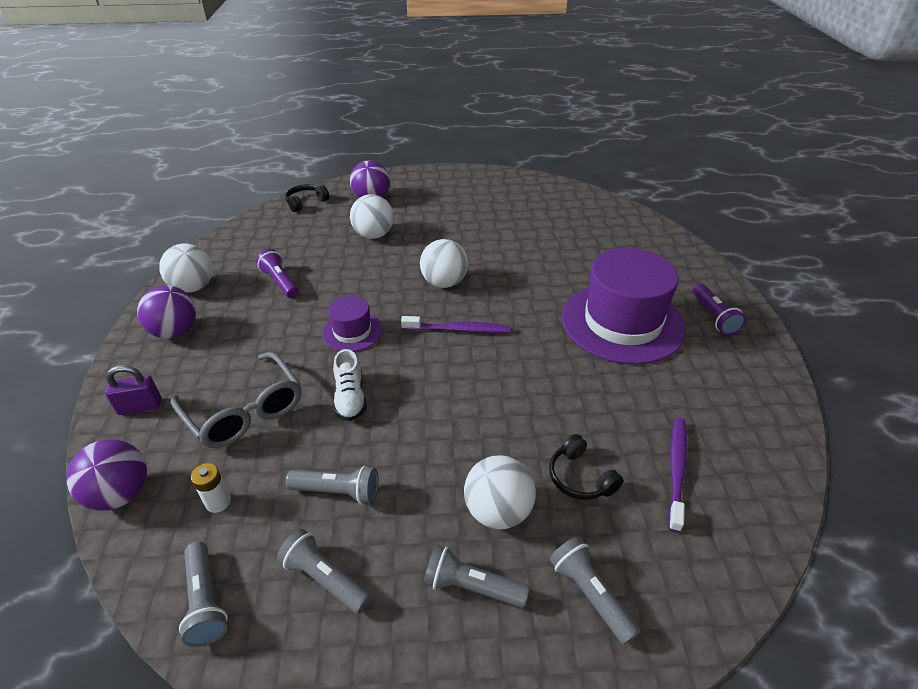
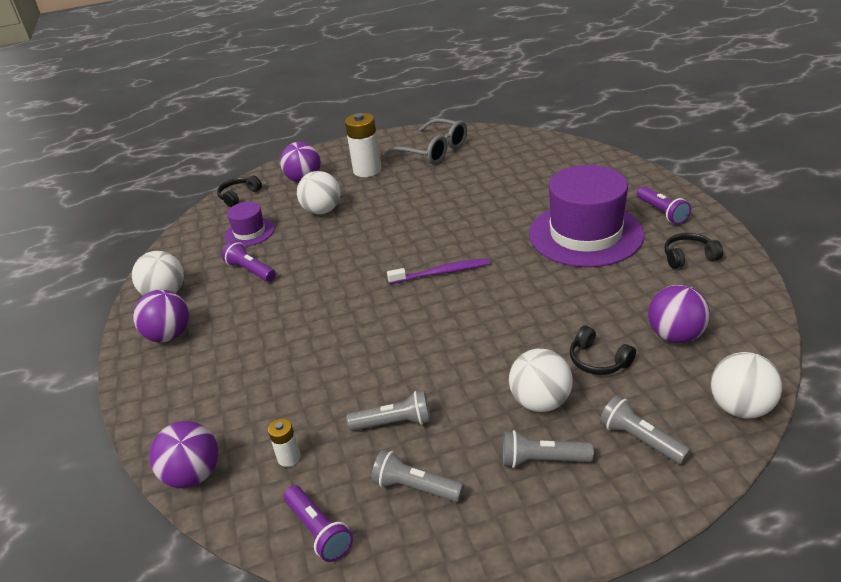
camera: 10 degrees left, 5 degrees down
purple padlock [105,365,161,415] -> none
grey glasses [171,352,301,448] -> grey glasses moved to [383,118,467,165]
grey flashlight [179,541,228,647] -> purple flashlight [284,485,353,562]
purple hat [322,296,382,352] -> purple hat moved to [225,202,275,247]
white shoe [333,349,366,421] -> none
white ball [420,239,468,288] -> white ball moved to [711,352,783,419]
purple toothbrush [668,418,688,533] -> purple ball [648,285,710,343]
none -> white battery [345,113,381,177]
none -> black headphones [664,233,723,269]

